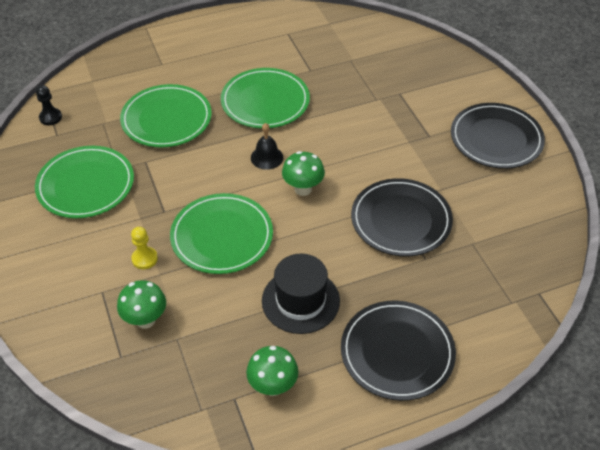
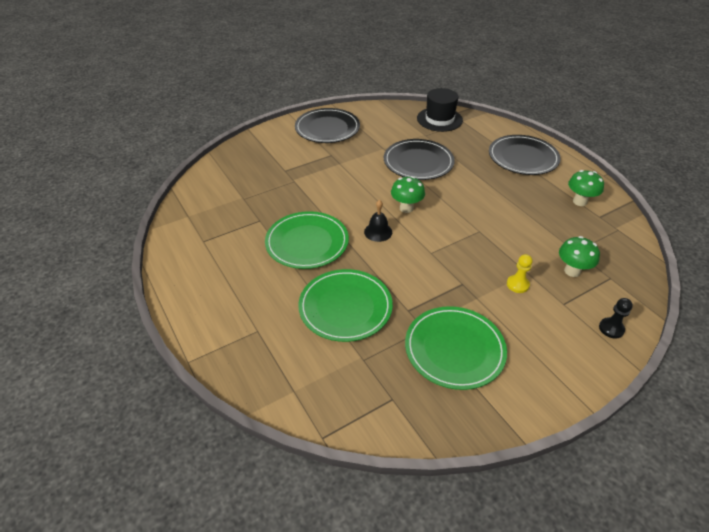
camera: 100 degrees left, 5 degrees down
black pawn [36,85,62,125] -> black pawn moved to [599,298,633,339]
green plate [170,193,273,274] -> none
black hat [262,254,340,334] -> black hat moved to [417,88,463,132]

